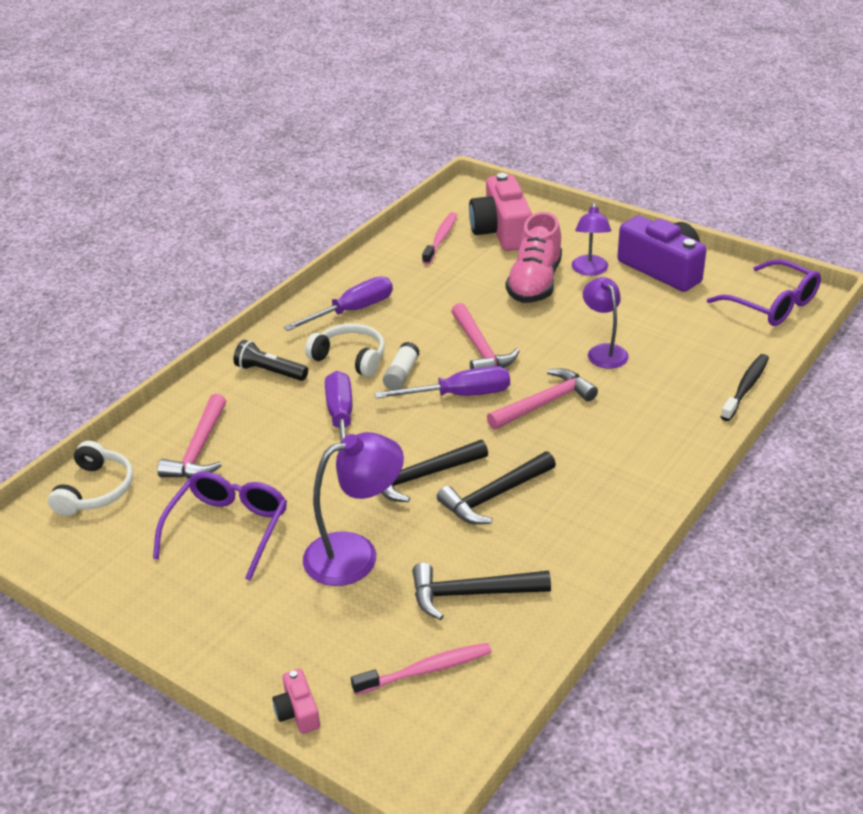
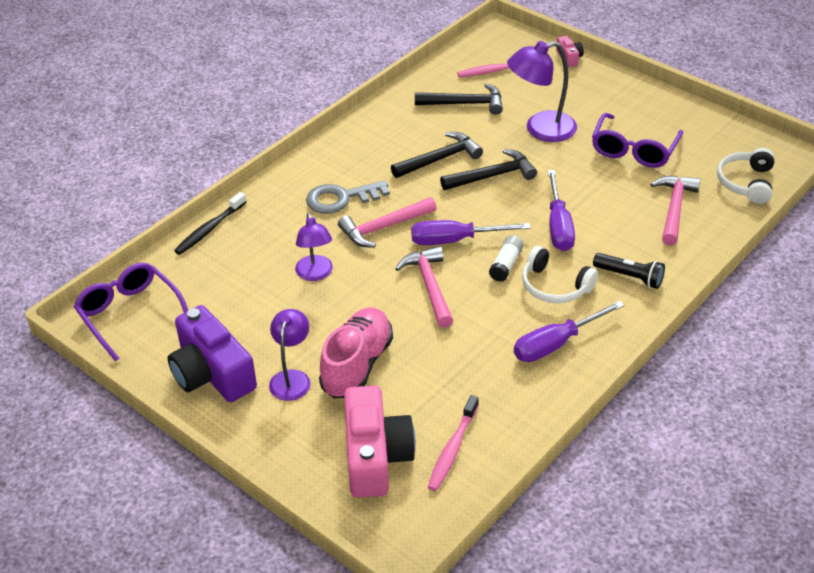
camera: 175 degrees left, 5 degrees up
none -> grey key [306,180,390,214]

